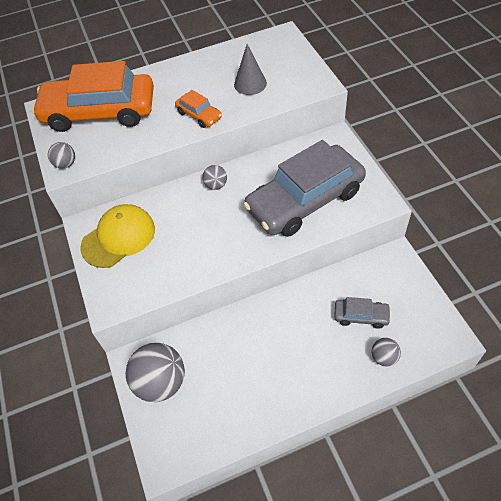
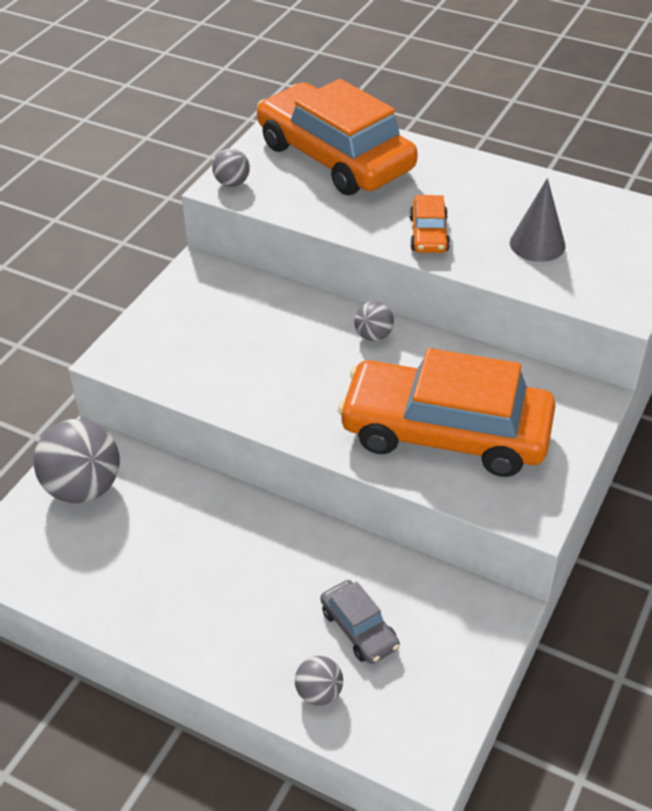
camera: 45 degrees right, 10 degrees down
yellow cap [80,204,155,268] -> none
grey car [243,140,366,237] -> orange car [338,348,556,477]

